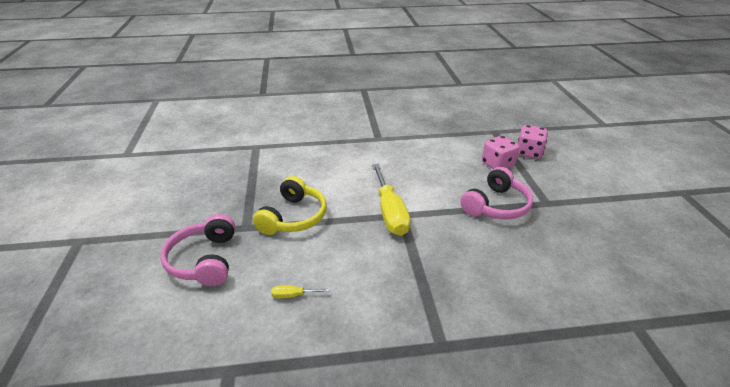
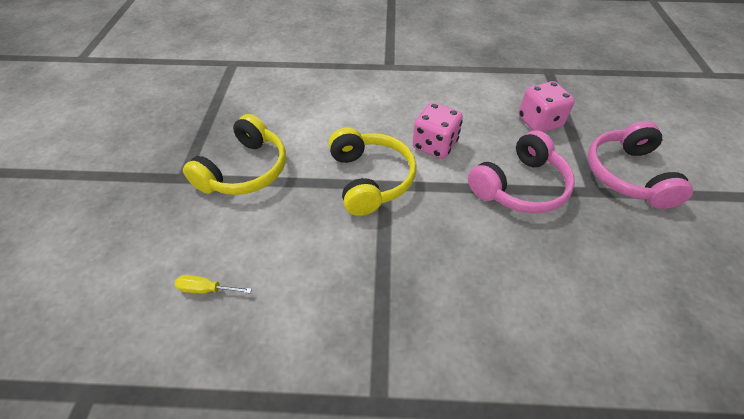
camera: 10 degrees right, 15 degrees up
pink headphones [160,214,235,286] -> pink headphones moved to [587,121,693,209]
yellow screwdriver [372,164,411,236] -> yellow headphones [328,127,417,216]
pink dice [518,125,548,159] -> pink dice moved to [412,103,463,159]

